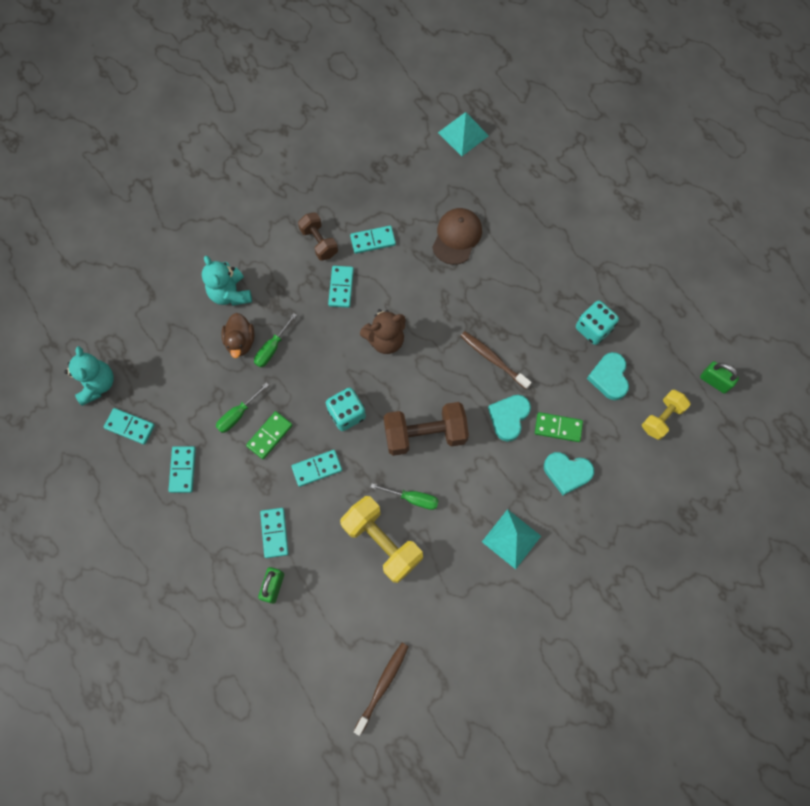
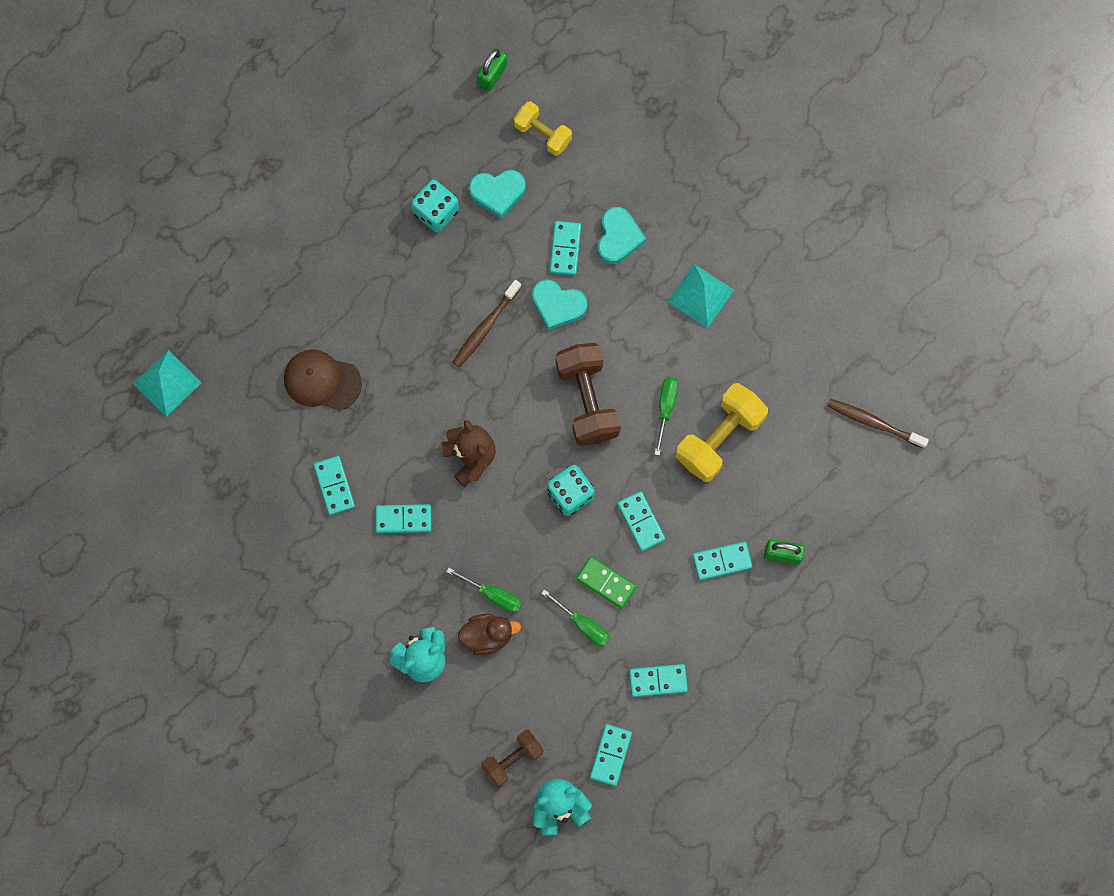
camera: 95 degrees left, 5 degrees up
brown dumbbell [298,213,338,261] -> brown dumbbell moved to [481,730,544,787]
green domino [535,412,583,442] -> turquoise domino [550,221,581,275]

